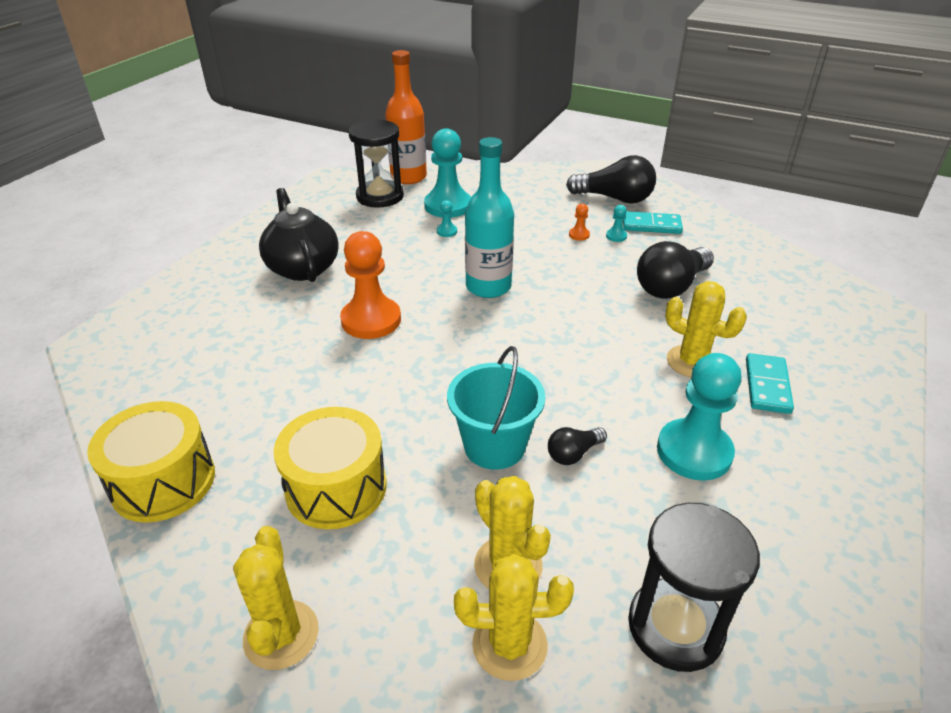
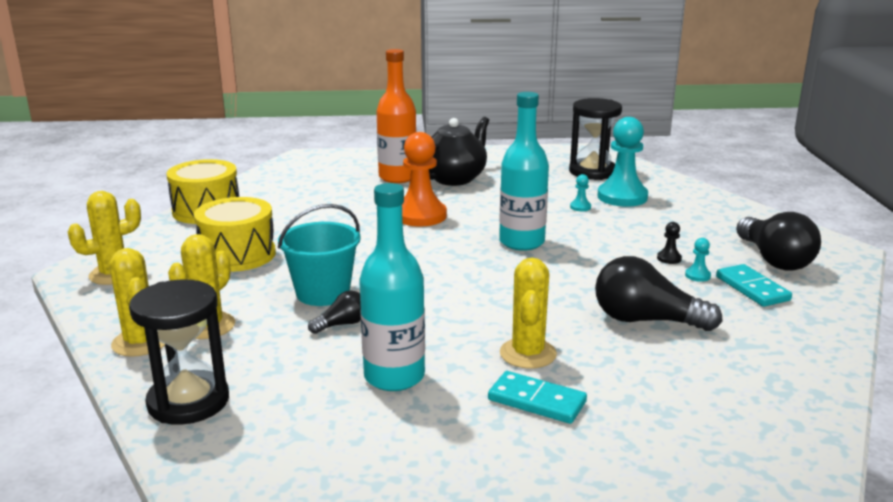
camera: 60 degrees right, 15 degrees down
orange bottle [385,50,427,184] -> orange bottle moved to [376,49,417,183]
black light bulb [548,427,607,465] -> black light bulb turned 120 degrees clockwise [308,290,361,334]
orange pawn [569,203,590,241] -> black pawn [657,222,682,264]
turquoise pawn [657,353,742,480] -> turquoise bottle [359,183,425,391]
turquoise domino [746,353,794,414] -> turquoise domino turned 45 degrees clockwise [488,371,587,424]

